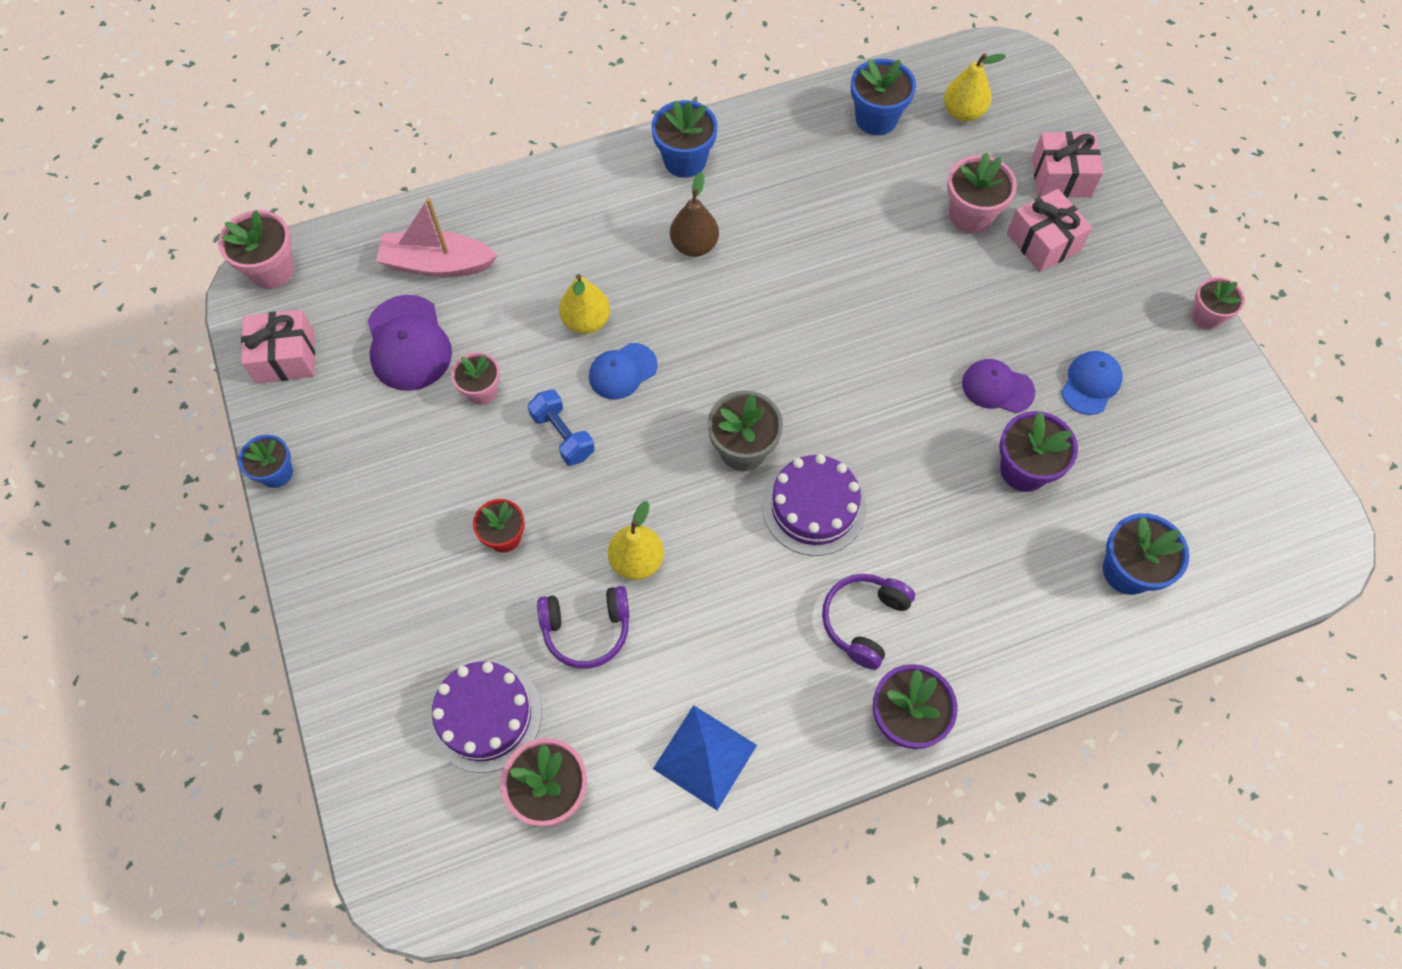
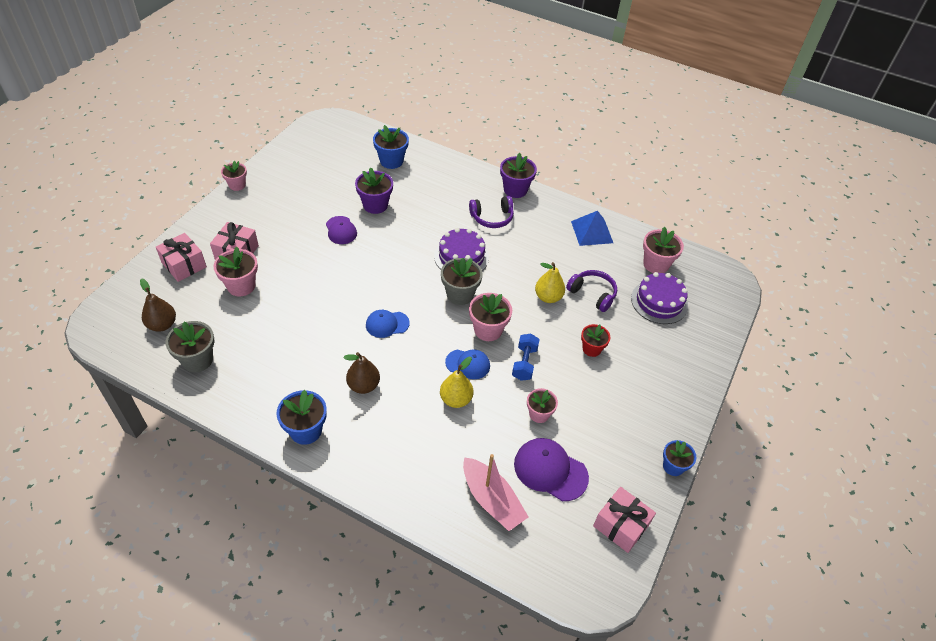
camera: 135 degrees left, 15 degrees down
pink flower pot [218,210,295,289] -> pink flower pot moved to [469,293,512,341]
purple cap [368,295,452,391] -> purple cap turned 90 degrees counterclockwise [514,438,589,501]
blue flower pot [851,59,916,135] -> grey flower pot [166,321,215,372]
yellow pear [944,53,1006,122] -> brown pear [140,278,176,332]
blue cap [1061,351,1123,415] -> blue cap moved to [366,310,410,338]

